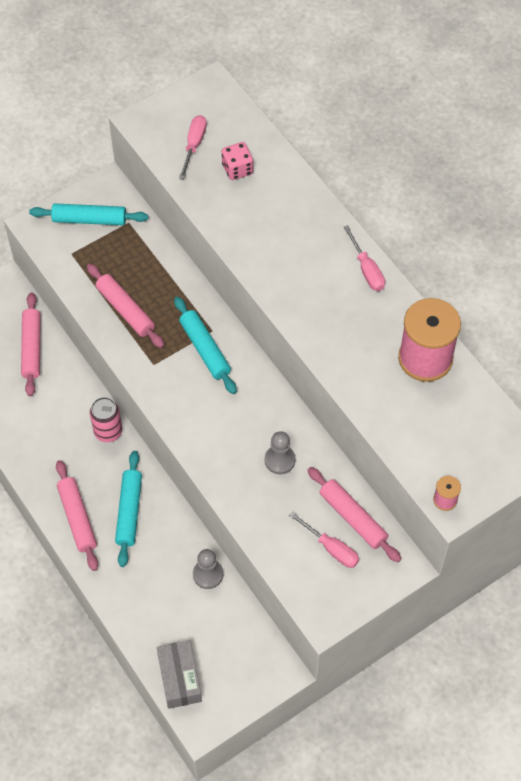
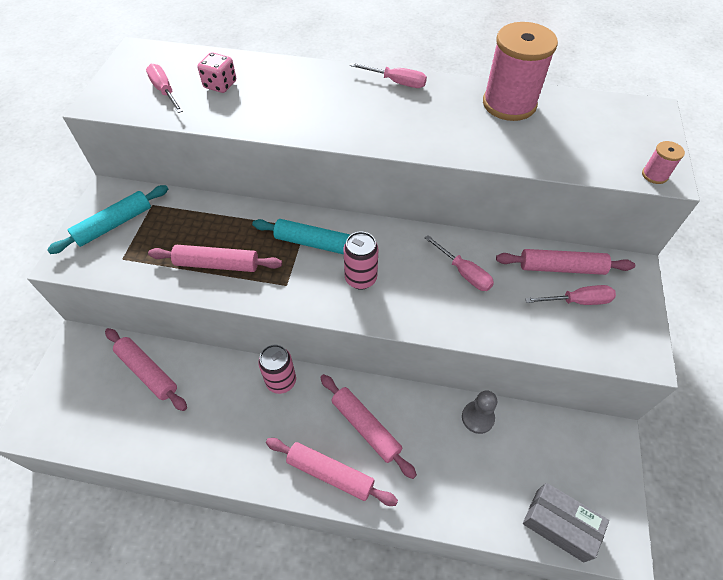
camera: 45 degrees left, 5 degrees down
turquoise rolling pin [115,451,142,567] -> pink rolling pin [320,374,417,479]
grey pawn [265,431,296,474] -> pink screwdriver [425,235,494,291]
none -> pink can [344,232,378,290]

